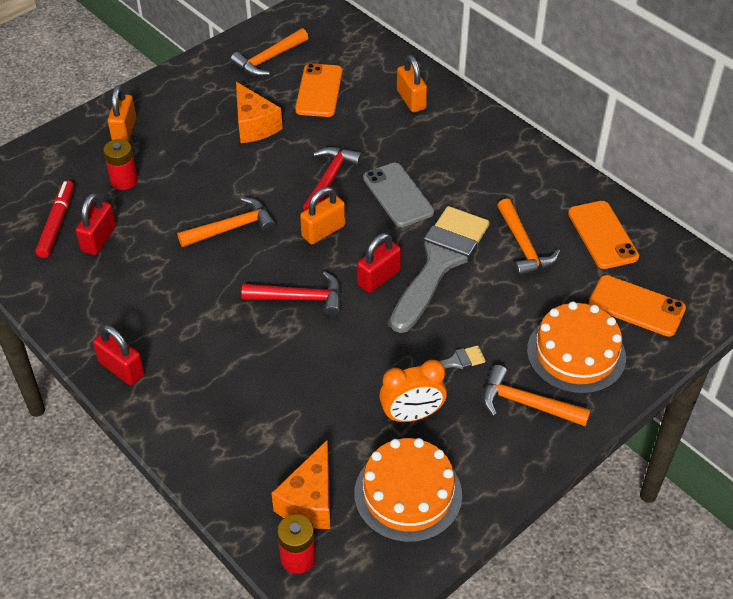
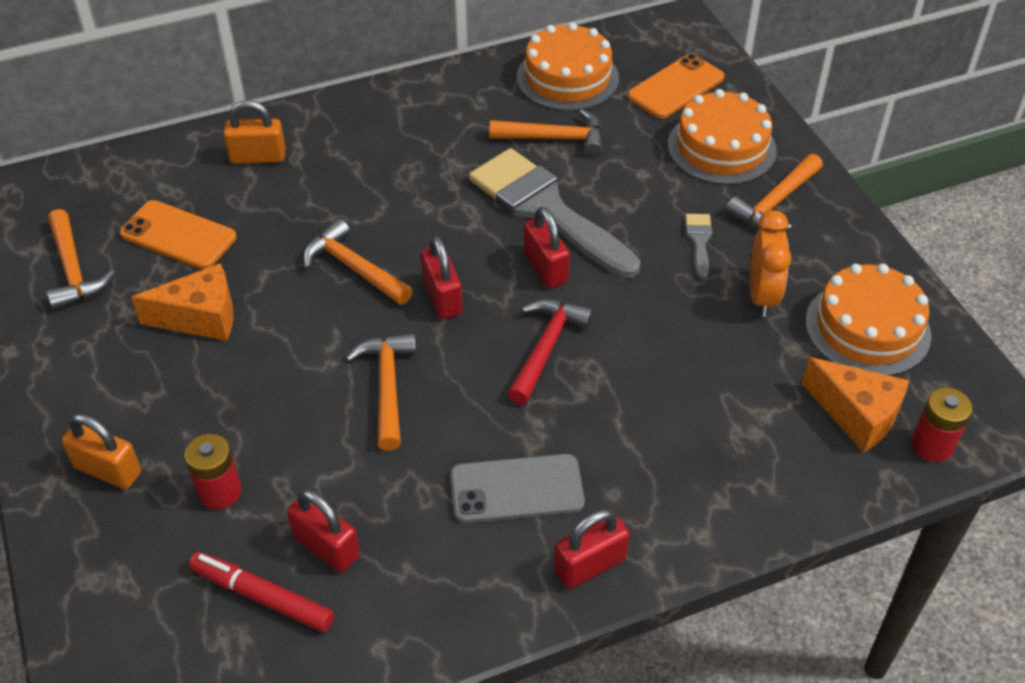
camera: 70 degrees left, 0 degrees up
orange padlock [300,187,346,244] -> red padlock [421,236,462,319]
red hammer [303,147,362,211] -> orange hammer [303,219,413,305]
grey phone [363,162,434,227] -> grey phone moved to [451,454,585,523]
orange phone [568,201,639,269] -> orange cake [517,22,619,111]

